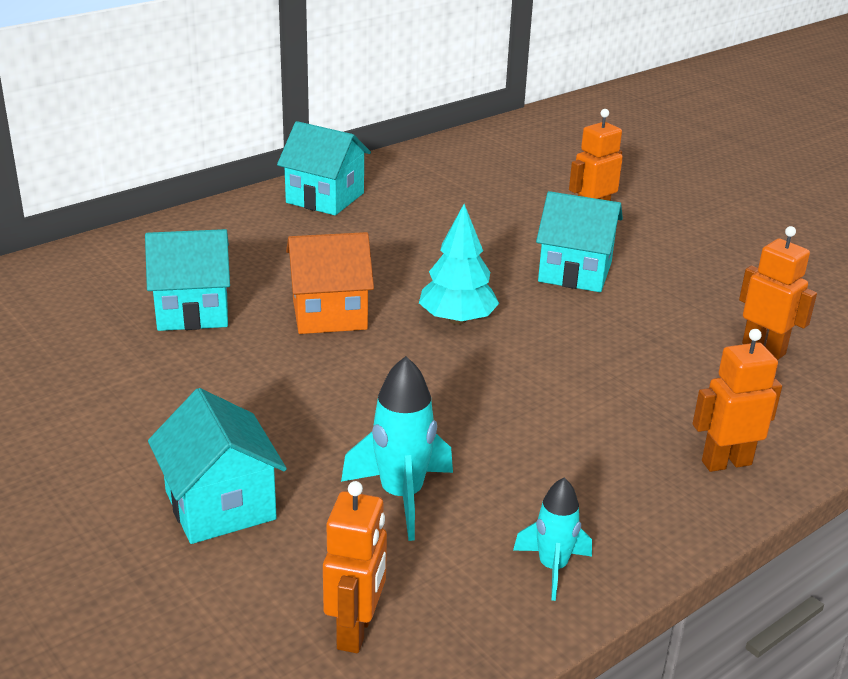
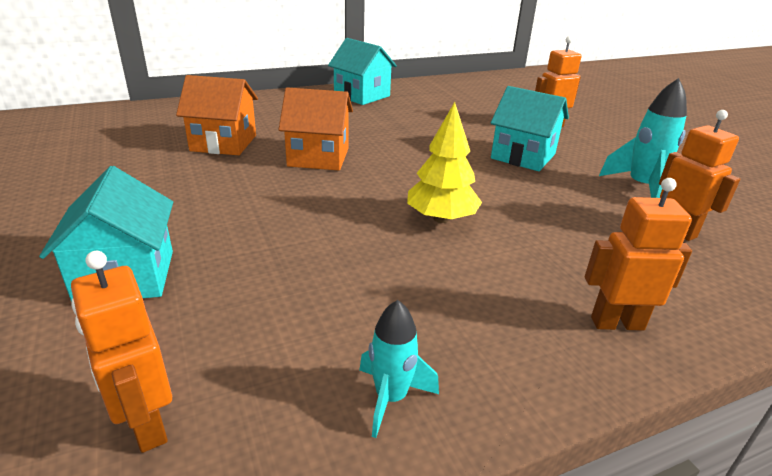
camera: 15 degrees right, 0 degrees up
turquoise house [145,229,230,331] -> orange house [176,75,258,155]
orange robot [323,481,387,653] -> orange robot turned 120 degrees clockwise [71,251,172,453]
turquoise rocket [341,356,453,541] -> turquoise rocket moved to [599,78,687,198]
turquoise tree [419,204,499,325] -> none
none -> yellow tree [407,102,482,223]

